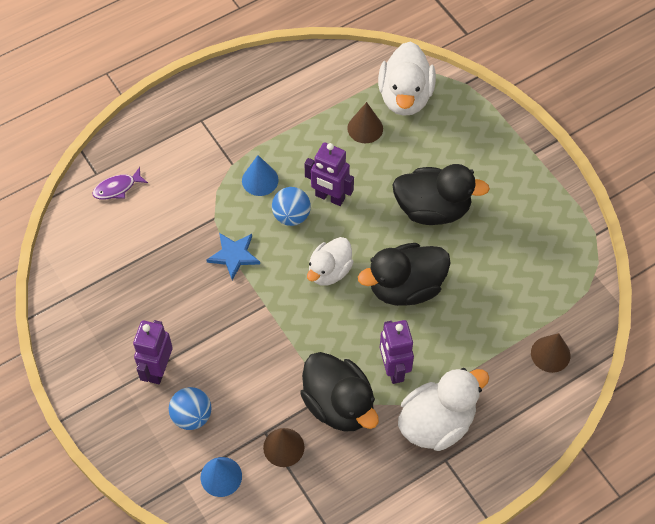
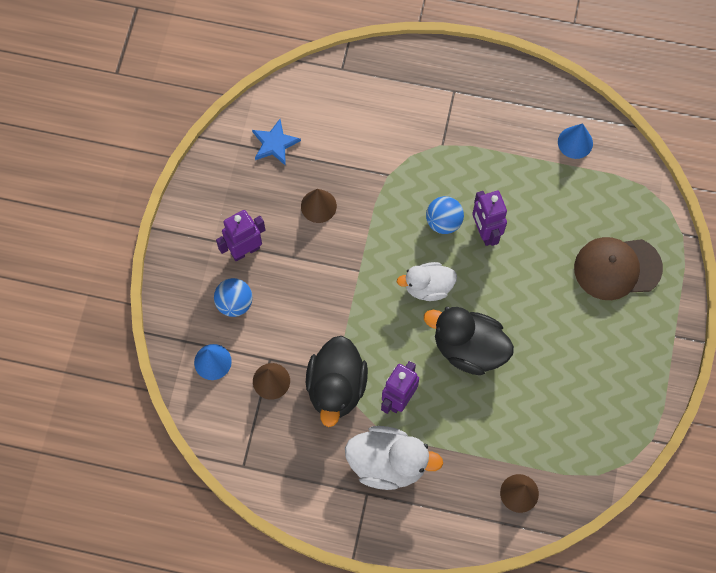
camera: 45 degrees right, 10 degrees up
purple fish [92,167,148,199] -> none
blue star [206,233,260,280] -> blue star moved to [252,119,301,166]
blue cone [242,155,279,196] -> blue cone moved to [558,123,593,159]
brown cone [347,102,383,143] -> brown cone moved to [301,189,337,223]
white duck [378,41,436,116] -> none
black duck [392,164,490,225] -> none
none -> brown cap [574,237,663,300]

